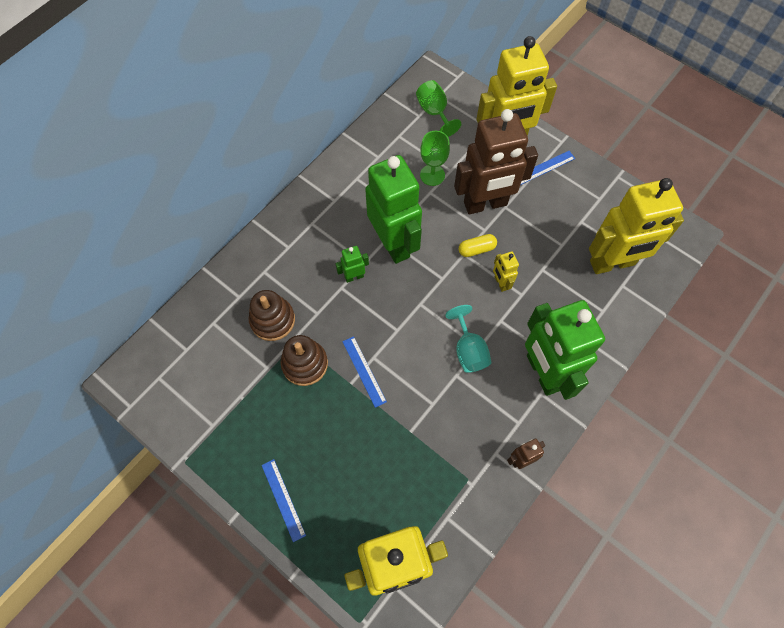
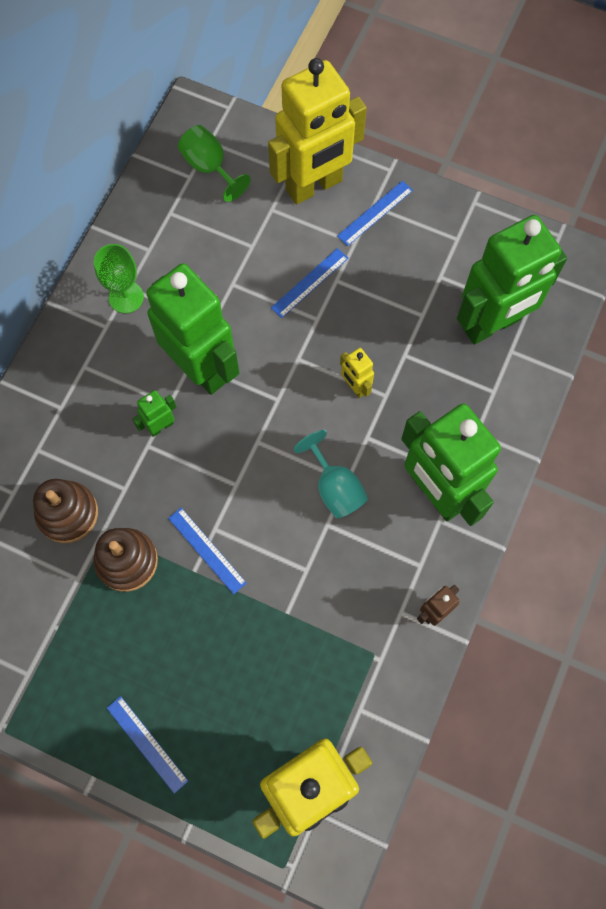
camera: 15 degrees left, 5 degrees up
green goblet [420,131,450,186] -> green goblet moved to [94,244,144,313]
brown robot [454,109,538,214] -> blue ruler [271,248,348,318]
yellow capsule [459,234,497,257] -> none
yellow robot [589,178,684,274] -> green robot [457,215,567,344]

